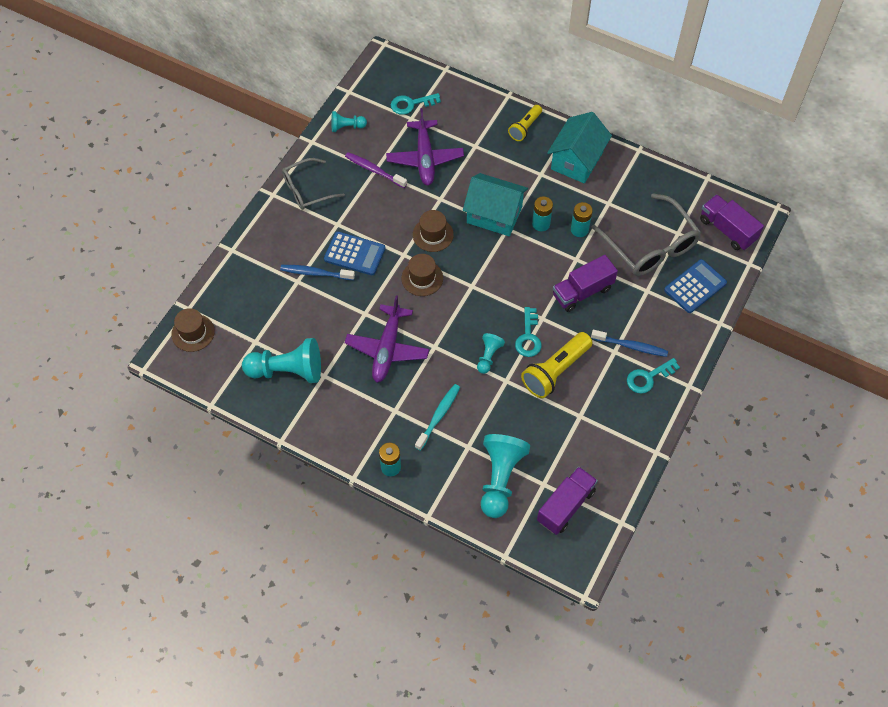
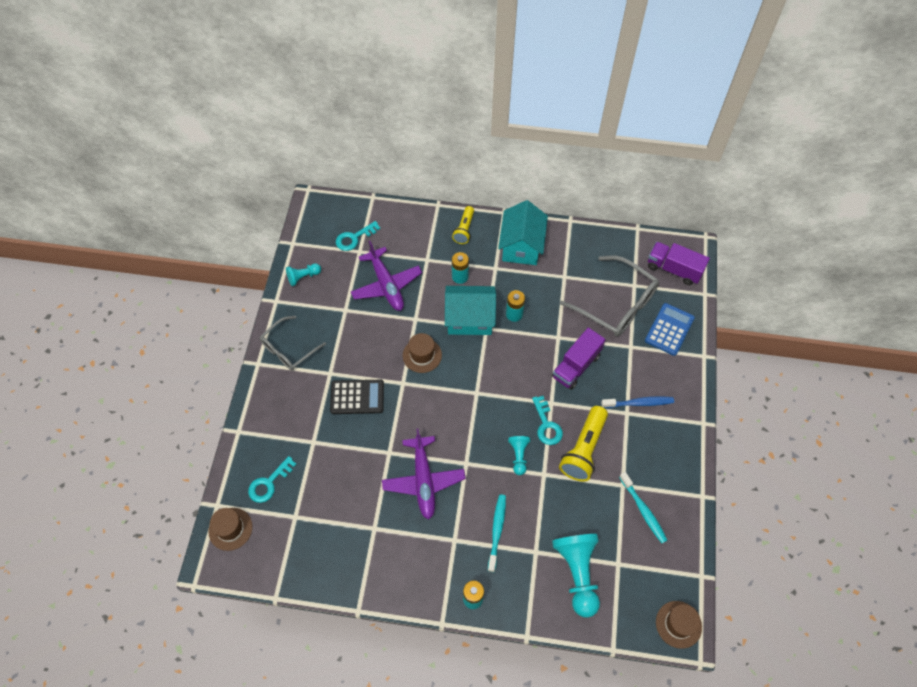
camera: 20 degrees left, 0 degrees up
turquoise pawn [242,338,321,383] -> none
blue toothbrush [280,265,355,280] -> none
blue calculator [324,231,385,275] -> black calculator [330,380,384,414]
purple toothbrush [345,152,407,188] -> none
brown hat [401,254,443,296] -> brown hat moved to [656,601,702,649]
purple truck [537,466,598,535] -> none
turquoise battery [571,202,593,237] -> turquoise battery moved to [452,252,469,284]
turquoise key [627,358,680,394] -> turquoise key moved to [248,456,296,503]
none -> turquoise toothbrush [619,472,667,543]

